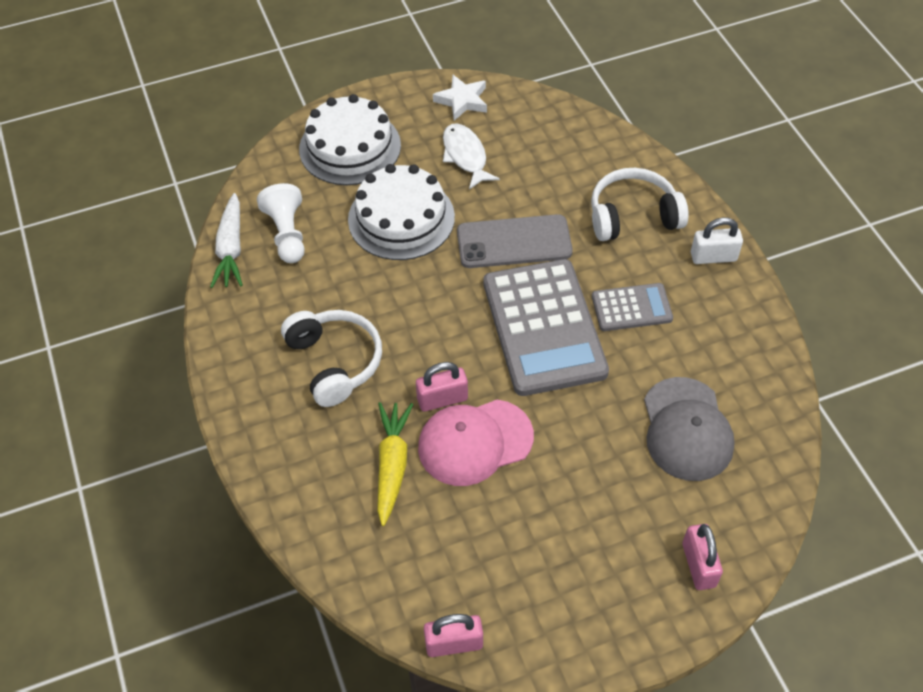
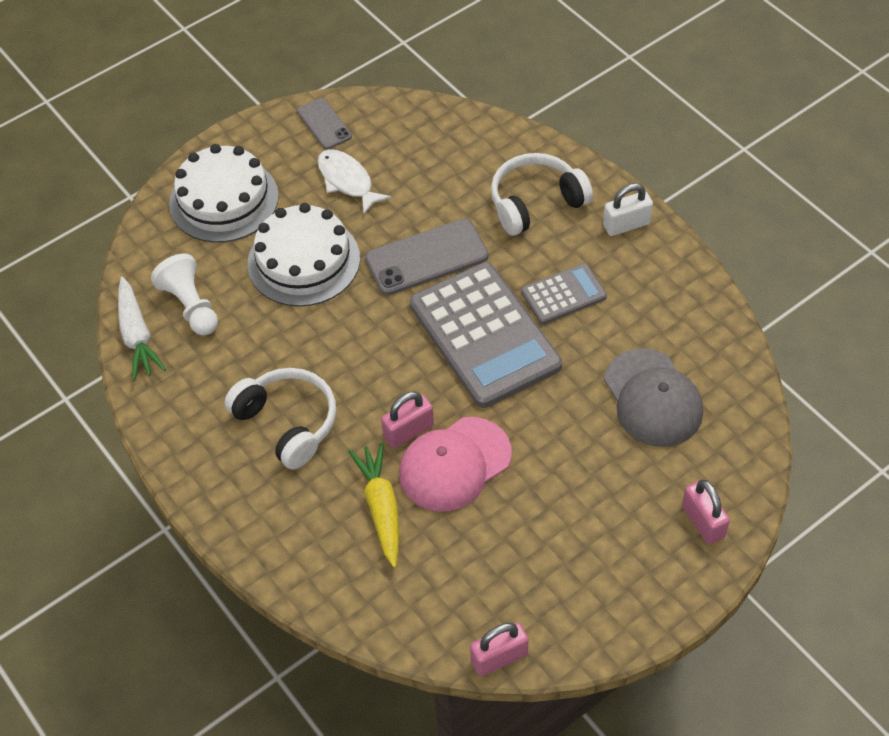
camera: 15 degrees left, 0 degrees up
white star [433,75,487,121] -> grey phone [297,98,352,149]

